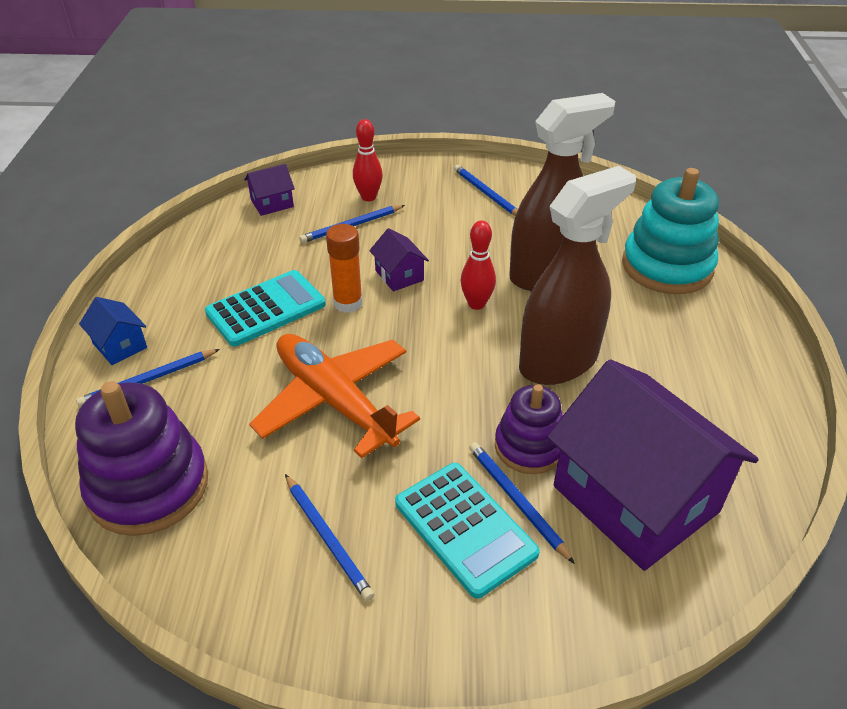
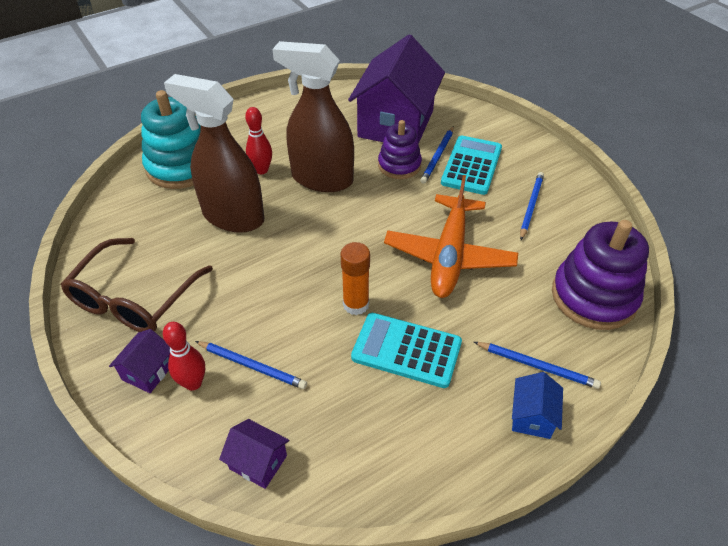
camera: 125 degrees left, 5 degrees up
purple house [369,228,429,291] -> purple house moved to [109,329,170,393]
blue pencil [454,165,518,216] -> brown glasses [61,238,213,332]
red bowling pin [461,221,496,310] -> red bowling pin moved to [245,107,272,174]

